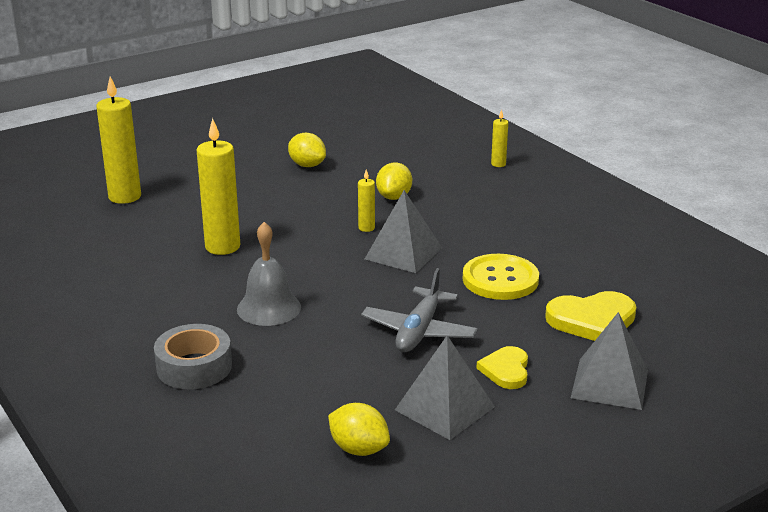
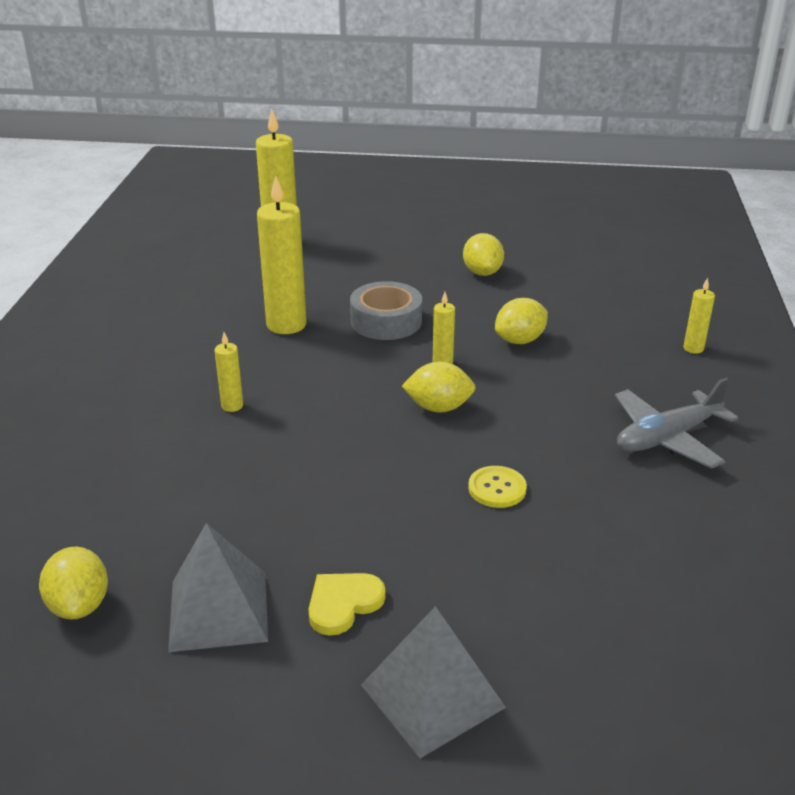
camera: 40 degrees right, 5 degrees up
grey tape [154,324,232,389] -> grey tape moved to [350,281,422,340]
grey bell [237,222,301,326] -> yellow candle [214,332,243,412]
grey plane [361,268,478,352] -> grey plane moved to [615,378,738,469]
grey pyramid [365,190,442,273] -> yellow lemon [402,361,476,413]
yellow button [463,254,539,300] -> yellow button [468,466,527,508], size x0.56
yellow heart [545,291,636,341] -> none

